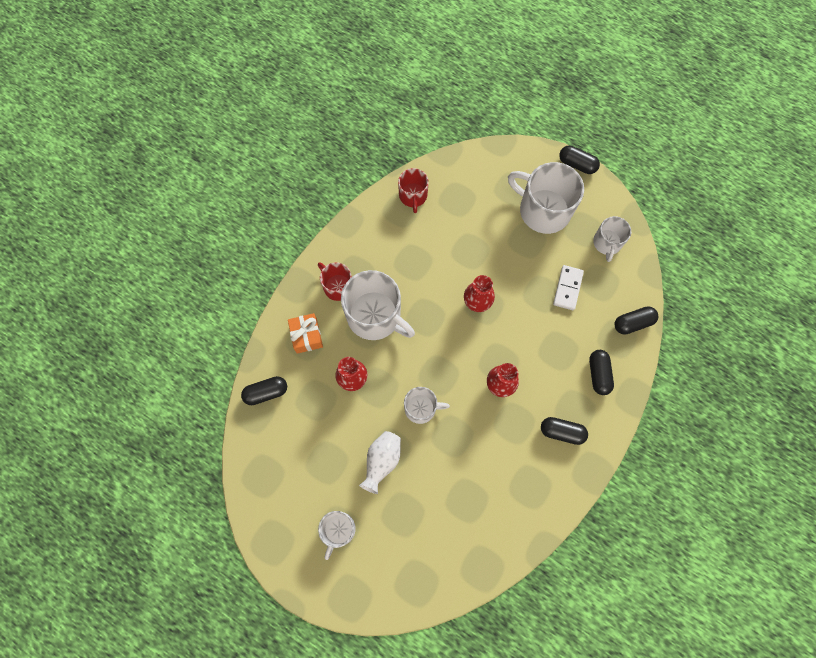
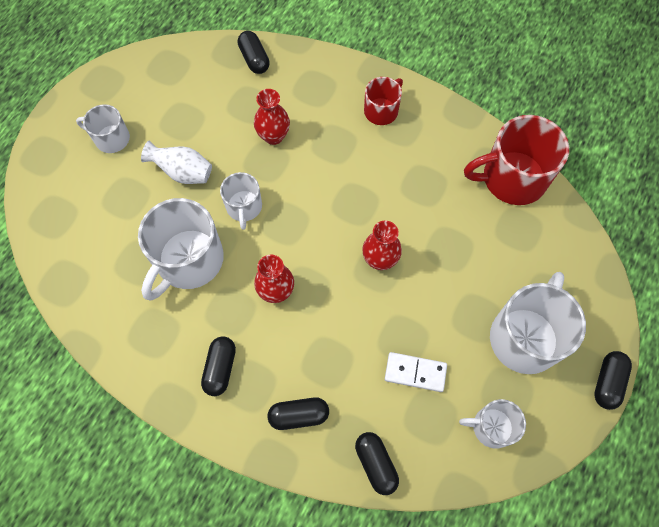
camera: 85 degrees right, 5 degrees down
orange gift [288,313,323,354] -> none
white mug [341,270,415,340] -> white mug moved to [138,198,224,300]
red mug [398,168,429,213] -> red mug [464,115,569,205], size x1.80

